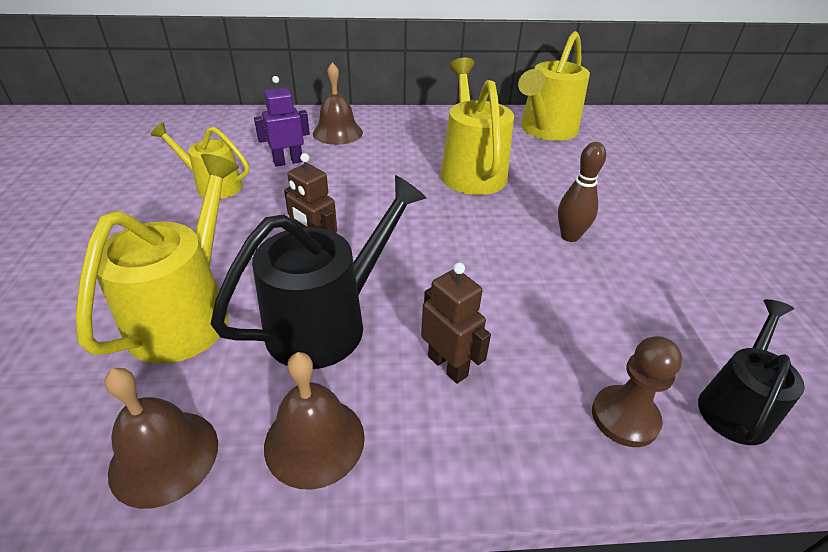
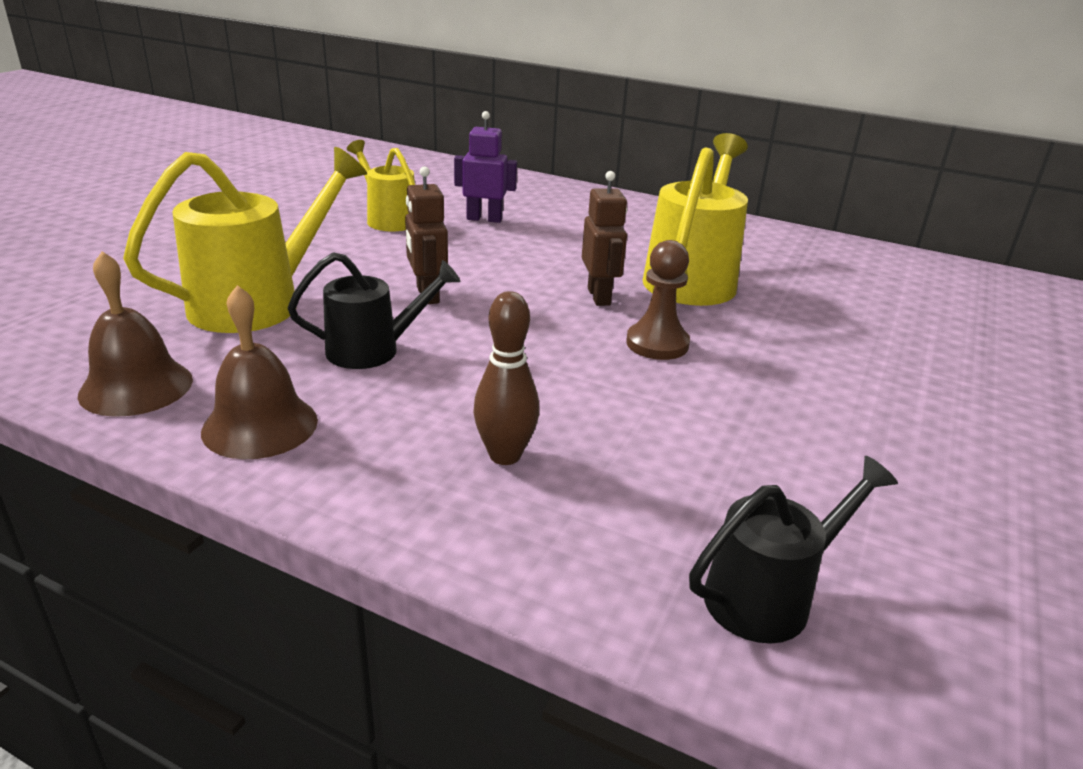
camera: 30 degrees right, 10 degrees down
black watering can [210,175,426,369] -> black watering can [288,252,460,369], size x0.61
brown bell [313,62,363,145] -> none
brown robot [421,262,491,384] -> brown robot moved to [582,171,627,306]
yellow watering can [518,31,590,141] -> none
brown bowling pin [558,142,606,242] -> brown bowling pin moved to [473,291,539,465]
brown pawn [592,336,682,447] -> brown pawn moved to [626,240,690,360]

